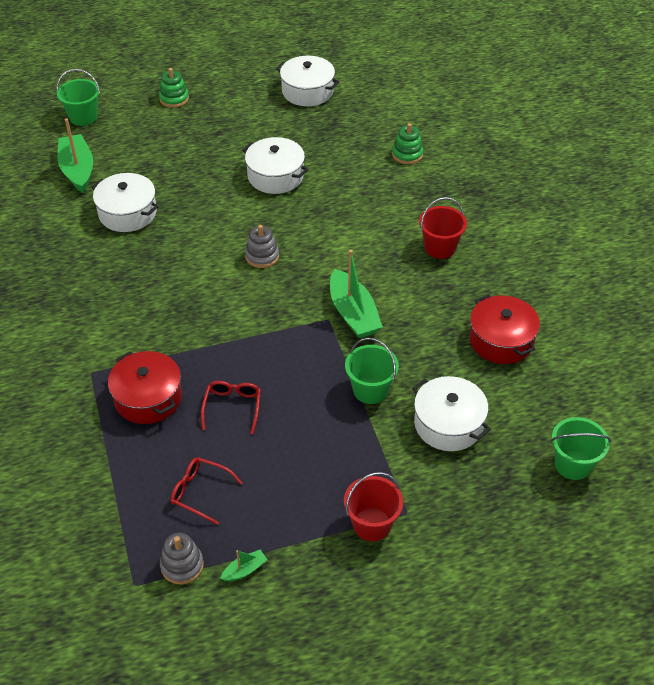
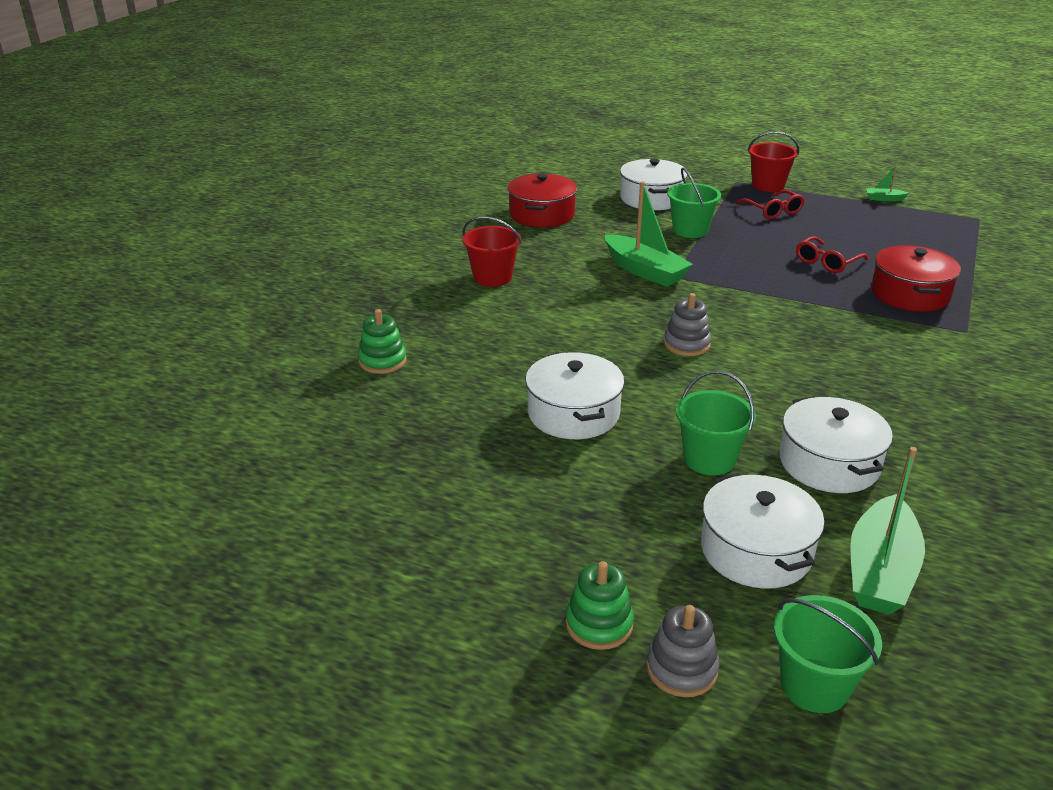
camera: 140 degrees left, 15 degrees down
grey stacking toy [160,533,204,584] -> grey stacking toy moved to [646,605,720,697]
red glasses [171,457,243,525] -> red glasses moved to [736,190,805,219]
white pot [276,56,340,106] -> white pot moved to [701,473,825,589]
green boat [330,250,383,338] -> green boat turned 120 degrees clockwise [605,181,693,287]
green bucket [551,417,611,480] -> green bucket moved to [676,371,756,475]

